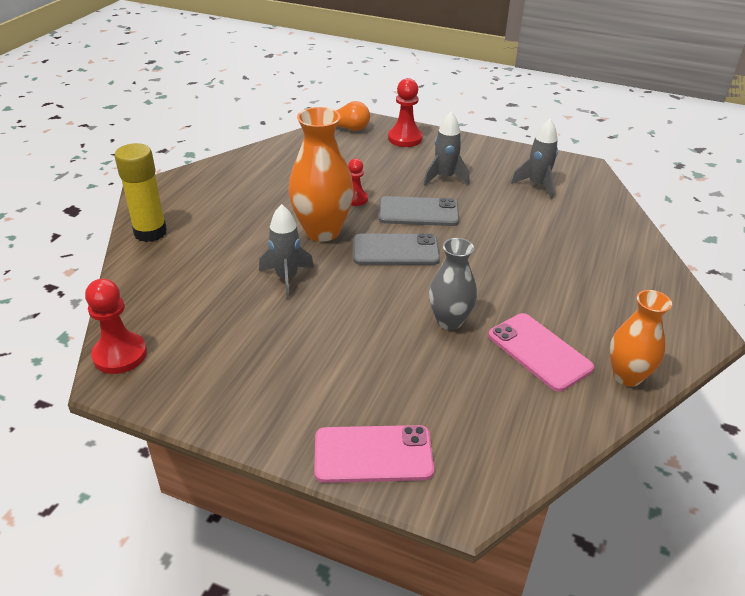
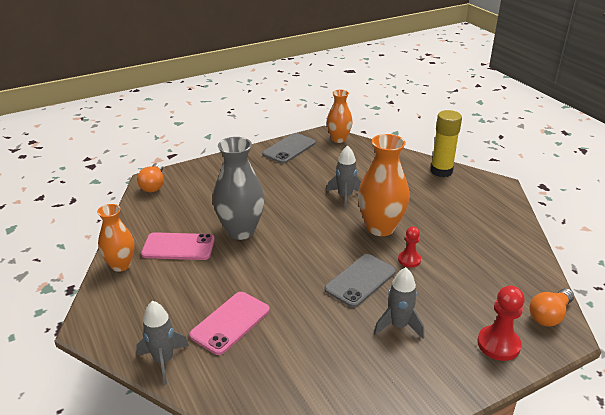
camera: 130 degrees right, 5 degrees down
red pawn [85,279,147,374] -> orange vase [327,90,353,143]
pink phone [314,425,434,483] -> pink phone moved to [189,292,270,355]
grey phone [353,233,440,265] -> grey phone moved to [262,133,316,164]
grey vase [429,238,477,330] -> grey vase [213,137,265,240], size x1.57
grey rocket [511,119,558,199] -> grey rocket moved to [136,301,189,384]
none -> orange light bulb [137,163,164,192]

